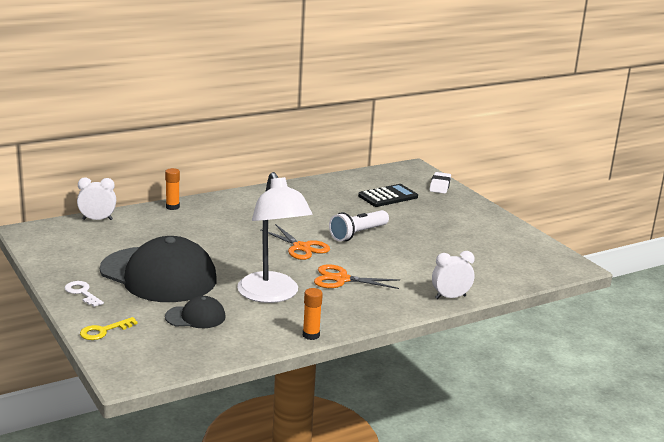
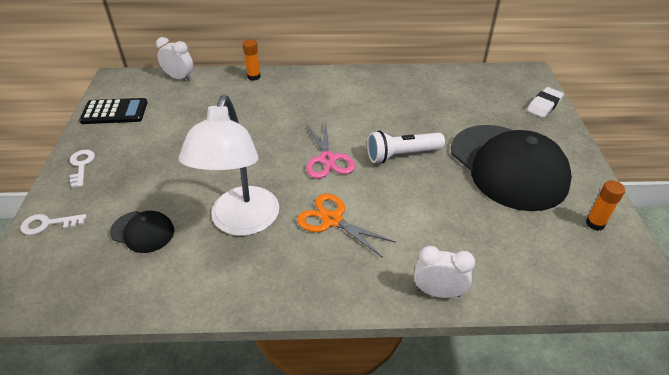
camera: 30 degrees right, 20 degrees up
yellow key [80,317,138,340] -> white key [21,214,87,235]
black cap [100,236,217,302] -> black cap moved to [451,125,572,211]
orange scissors [260,224,330,260] -> pink scissors [306,122,355,179]
orange glue stick [303,288,323,340] -> orange glue stick moved to [586,180,625,231]
black calculator [358,184,418,207] -> black calculator moved to [79,98,148,124]

